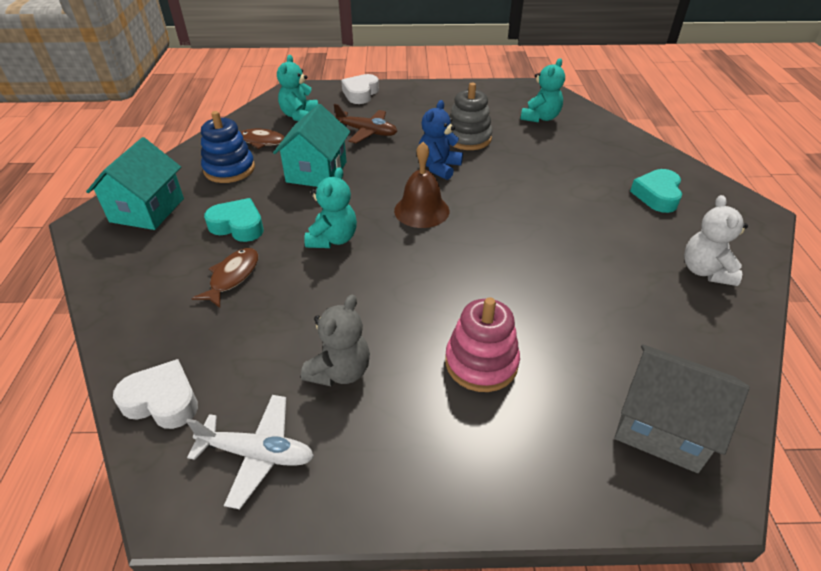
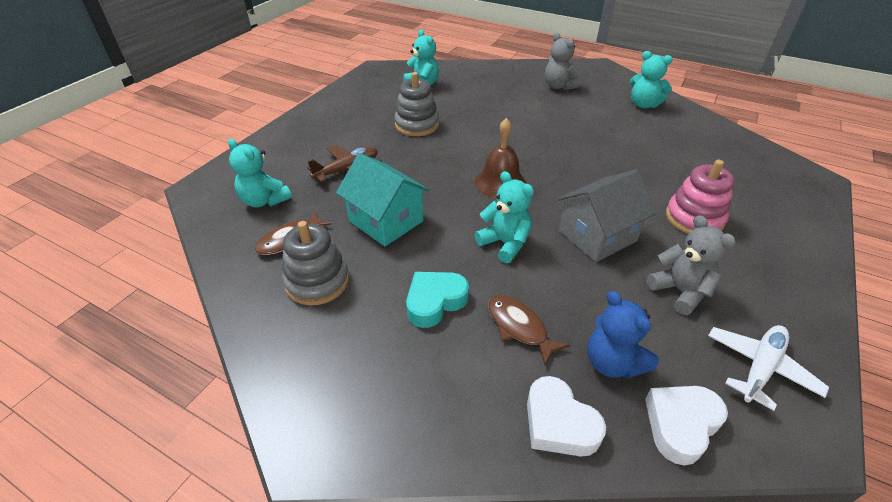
camera: 60 degrees left, 0 degrees up
turquoise house [86,137,184,230] -> none
blue stacking toy [201,111,255,183] -> grey stacking toy [282,221,349,306]
white heart [341,74,379,104] -> white heart moved to [527,376,606,456]
blue teddy bear [419,100,463,180] -> blue teddy bear moved to [587,291,659,379]
grey house [615,344,750,473] -> grey house moved to [558,169,656,262]
turquoise heart [630,169,682,213] -> grey teddy bear [545,33,582,90]
white teddy bear [684,195,748,286] -> turquoise teddy bear [630,51,673,108]

